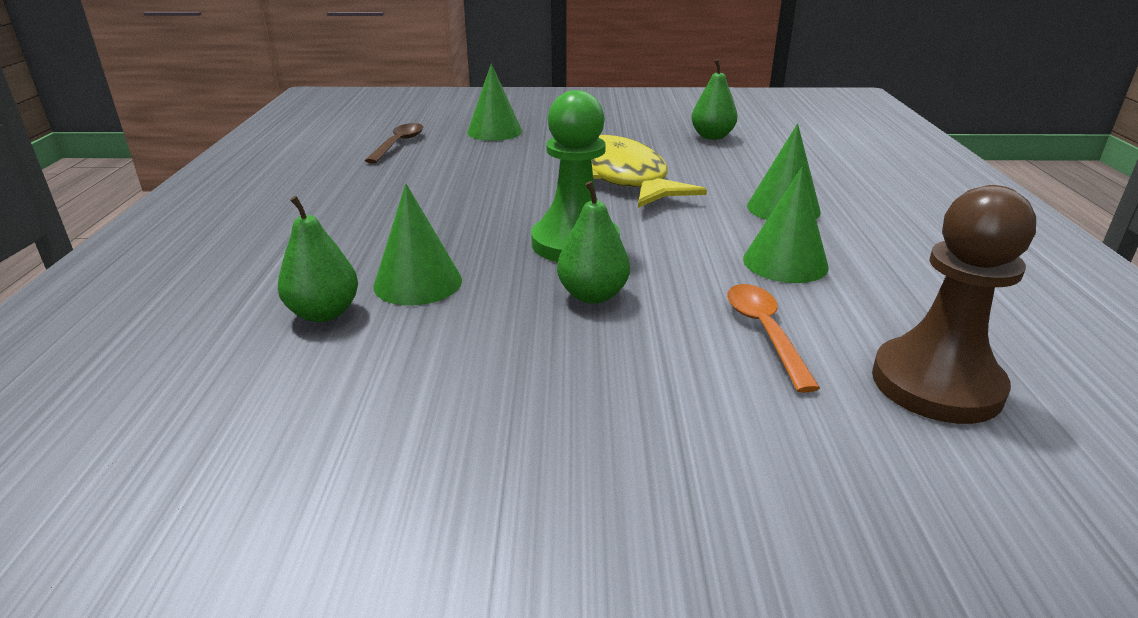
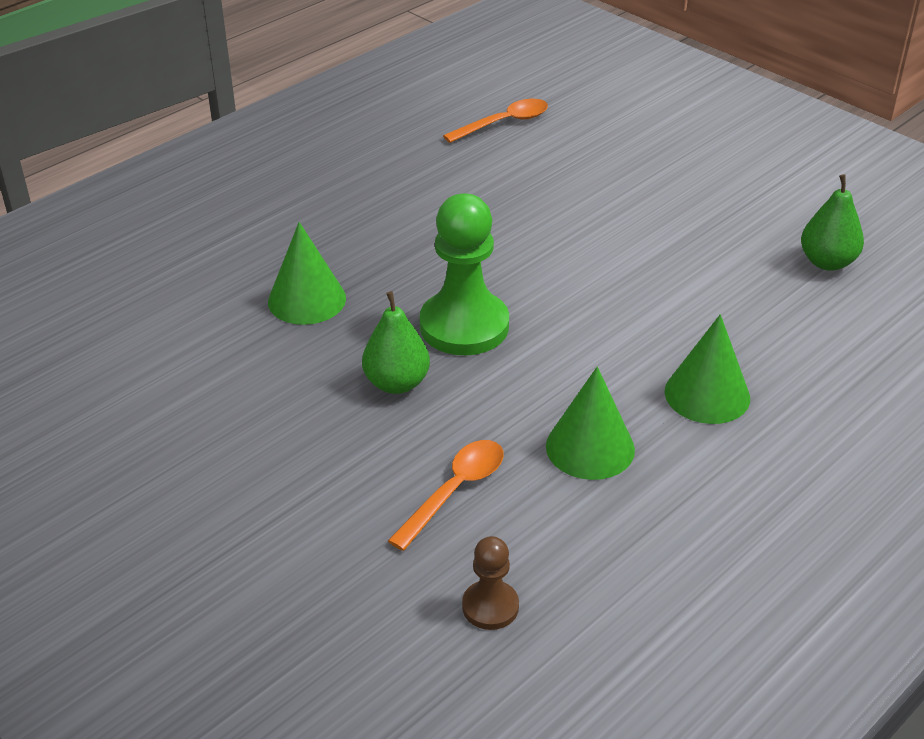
camera: 45 degrees right, 10 degrees up
green pear [278,196,358,322] -> none
brown spoon [365,123,423,164] -> orange spoon [443,99,548,143]
green cone [467,63,522,141] -> none
yellow fish [591,135,707,208] -> none
brown pawn [872,185,1036,424] -> brown pawn [462,536,519,630], size x0.51

